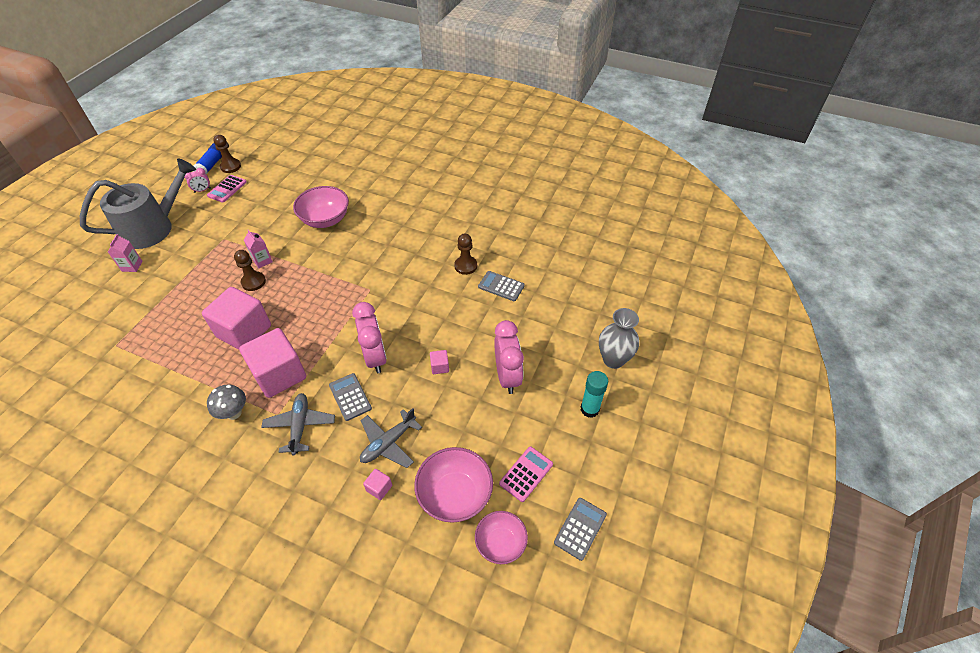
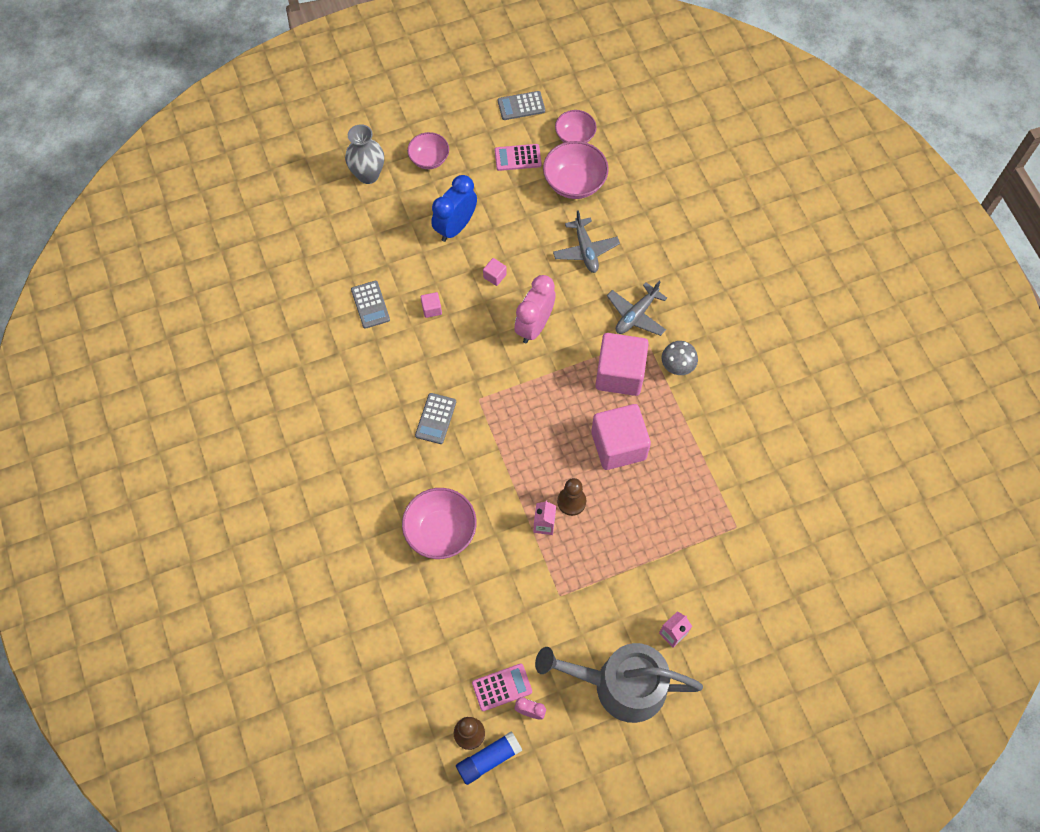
camera: 135 degrees left, 15 degrees up
grey calculator [329,373,372,421] -> grey calculator moved to [415,393,456,444]
grey plane [360,408,422,468] -> grey plane turned 75 degrees clockwise [553,210,620,273]
pink cube [363,469,392,500] -> pink cube moved to [421,292,442,318]
brown pawn [454,234,477,275] -> none
pink clock [494,320,524,394] -> blue clock [431,175,477,242]
turquoise glue stick [581,371,608,418] -> pink bowl [407,132,449,169]

